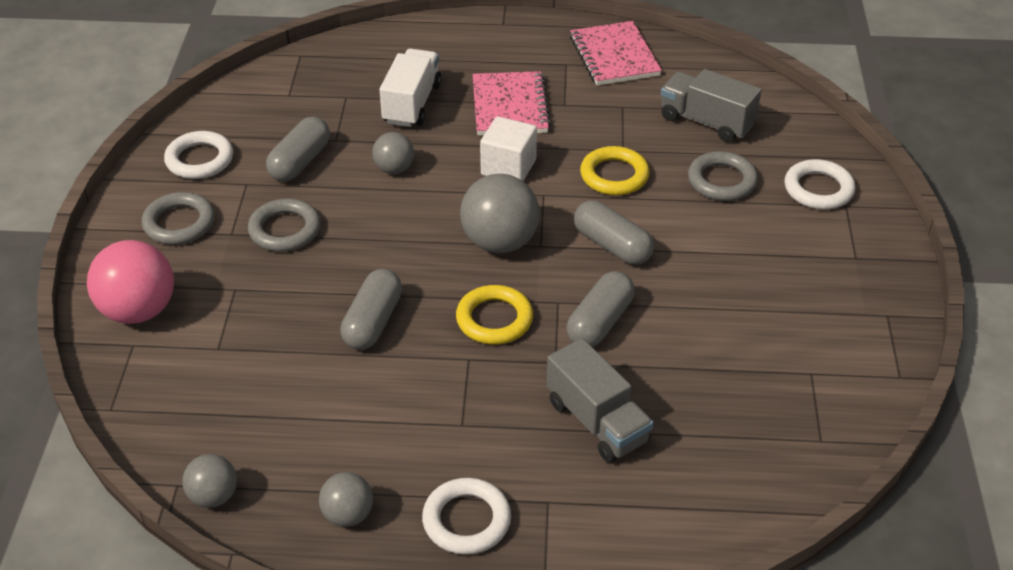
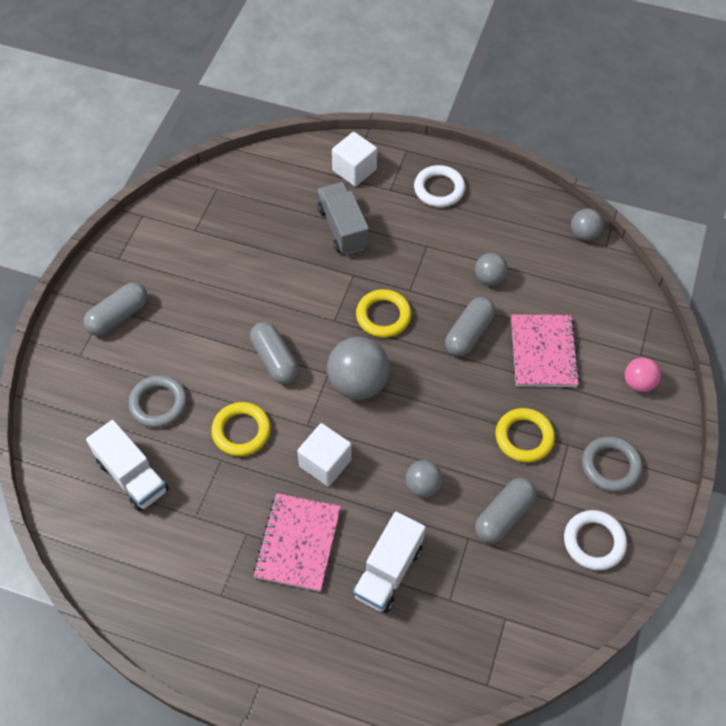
camera: 165 degrees left, 15 degrees up
pink ball [87,240,174,324] -> pink ball [625,357,661,392], size x0.56
grey ring [248,199,321,252] -> yellow ring [496,408,555,463]
grey ball [319,472,373,527] -> grey ball moved to [475,253,508,286]
grey capsule [567,271,635,347] -> grey capsule moved to [83,283,148,336]
pink notebook [570,21,662,86] -> pink notebook moved to [511,314,580,387]
grey truck [661,69,761,142] -> white truck [86,420,169,511]
white ring [784,159,855,210] -> none
none -> white cube [332,132,377,187]

